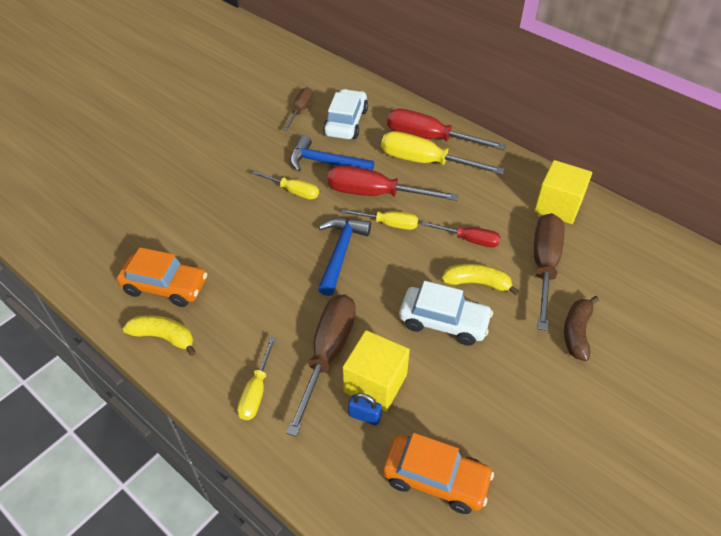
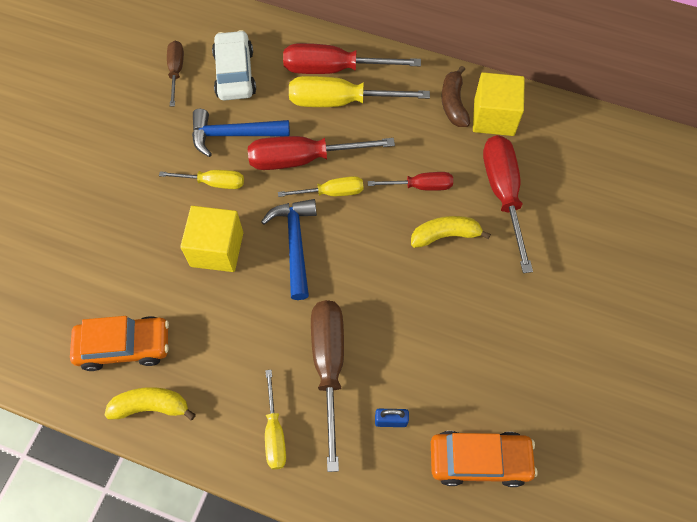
camera: 20 degrees left, 15 degrees up
yellow cube [342,330,410,412] -> yellow cube moved to [180,206,243,272]
white car [399,281,493,346] -> none
brown screwdriver [534,213,565,331] -> red screwdriver [483,135,533,273]
brown banana [564,296,599,361] -> brown banana moved to [441,66,470,127]

